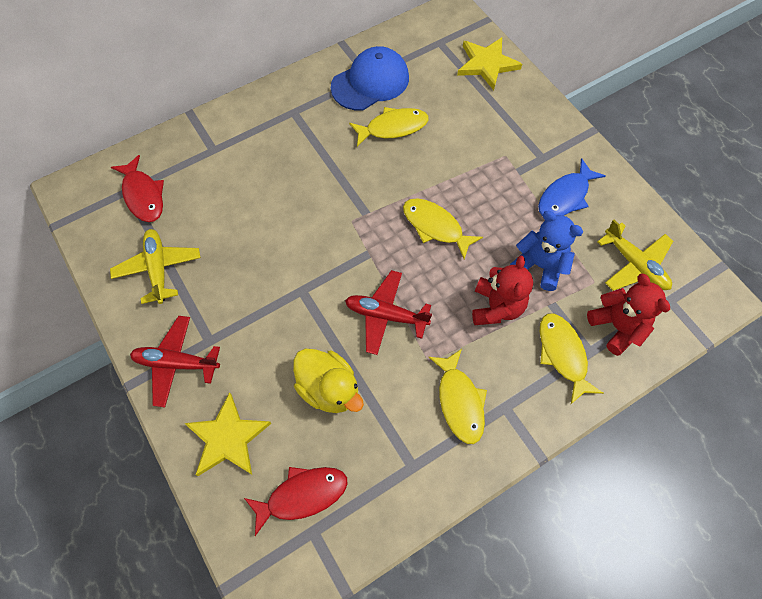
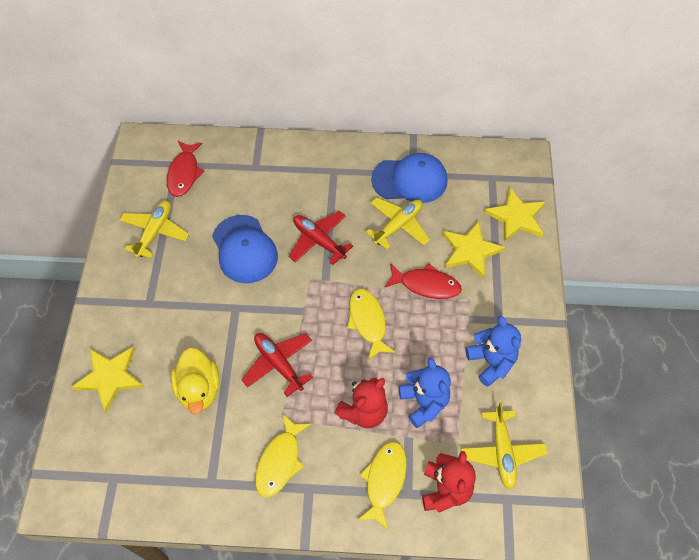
camera: 35 degrees right, 5 degrees down
red plane [130,316,220,407] -> red plane moved to [289,211,353,265]
red fish [244,467,348,536] -> red fish moved to [384,263,462,299]
yellow fish [349,107,429,147] -> yellow plane [366,197,430,250]
blue fish [538,158,606,216] -> blue teddy bear [465,316,521,387]
none -> blue cap [212,215,278,283]
none -> yellow star [442,221,505,279]

